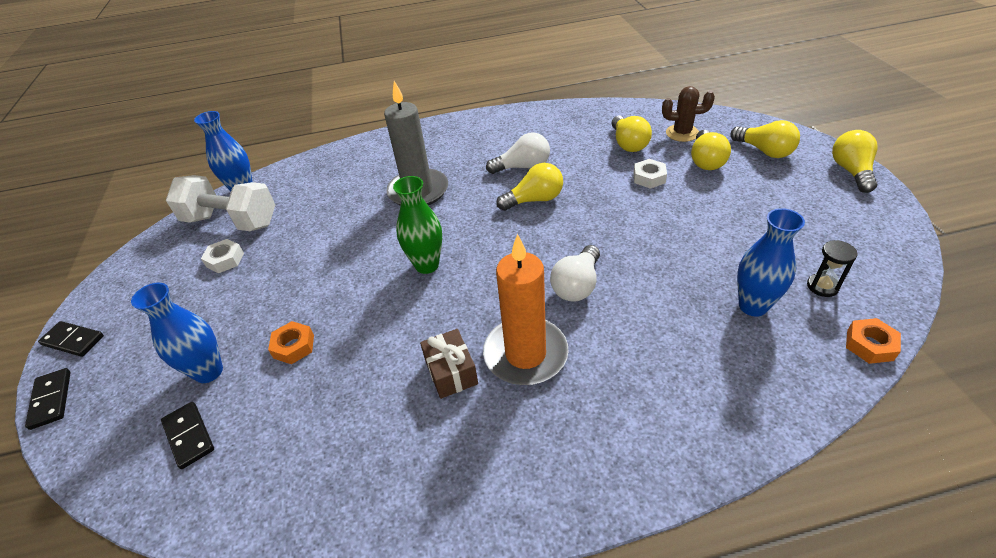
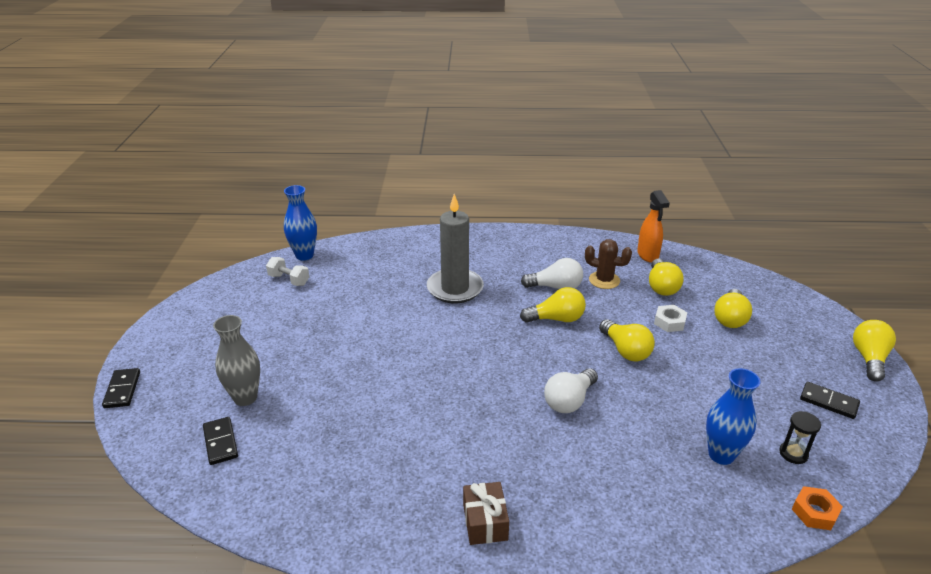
camera: 10 degrees right, 10 degrees down
black domino [38,321,104,357] -> black domino moved to [800,382,860,419]
blue vase [131,282,223,383] -> grey vase [213,315,260,406]
white dumbbell [166,175,275,231] -> white dumbbell [266,257,309,286], size x0.50
white nut [201,239,244,273] -> none
orange nut [268,321,314,364] -> none
green vase [393,176,442,274] -> none
brown gift [420,329,478,399] -> brown gift moved to [463,482,509,545]
orange candle [483,234,569,385] -> none
brown cactus [662,86,715,142] -> brown cactus moved to [585,239,632,289]
yellow light bulb [730,120,800,158] -> yellow light bulb moved to [599,319,655,361]
none -> orange spray bottle [637,190,670,263]

